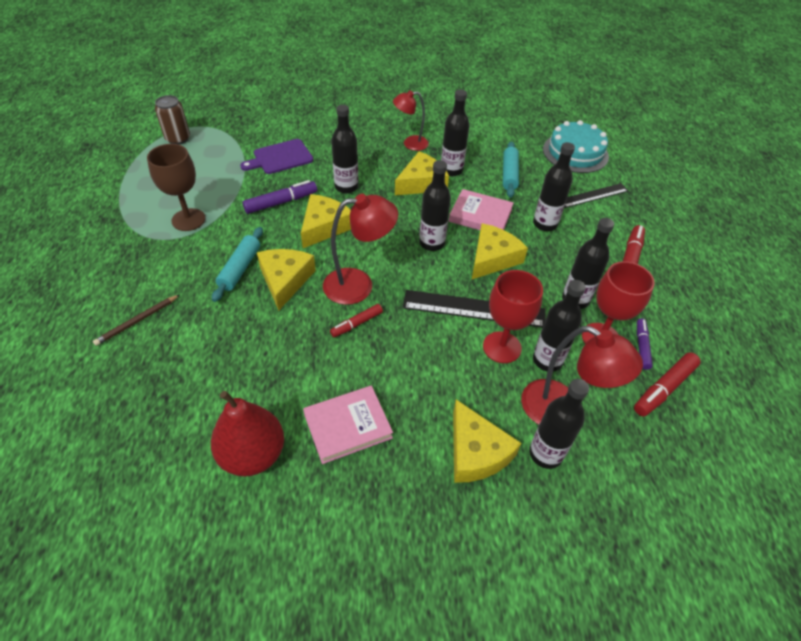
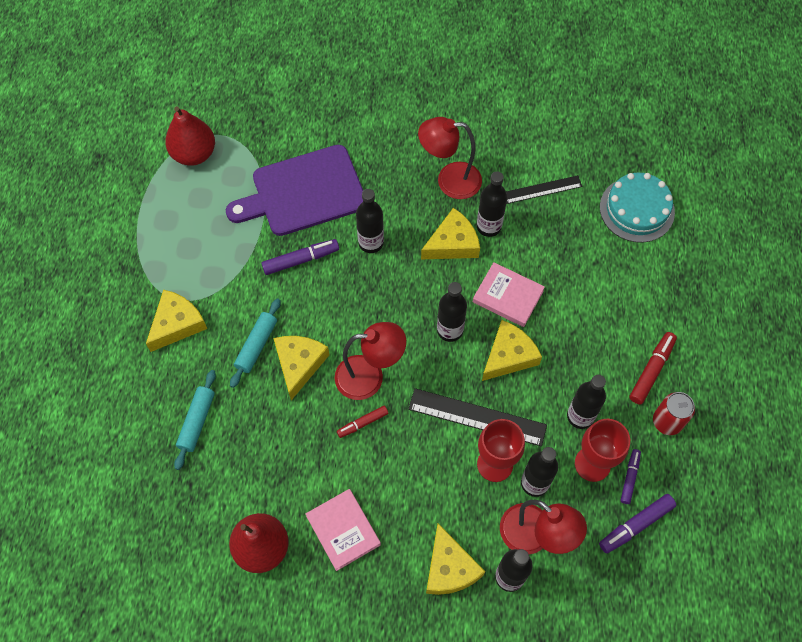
camera: 10 degrees right, 15 degrees up
brown pencil [93,294,180,346] -> none
brown goblet [147,144,206,231] -> none
brown can [155,95,190,145] -> red pear [165,106,215,166]
purple cutting board [240,139,313,174] -> purple cutting board [226,145,363,236], size x1.79
yellow cheese [301,194,351,248] -> yellow cheese moved to [146,290,207,352]
pink book [303,385,393,464] -> pink book turned 75 degrees clockwise [306,489,381,571]
red lamp [393,90,429,151] -> red lamp [418,117,482,199], size x1.55
turquoise rolling pin [503,141,519,198] -> turquoise rolling pin moved to [174,370,216,470]
black bottle [533,142,575,231] -> none
black ruler [564,183,628,208] -> black ruler moved to [506,175,582,204]
red marker [634,352,701,416] -> purple marker [599,494,676,553]
none -> red can [653,392,695,435]

